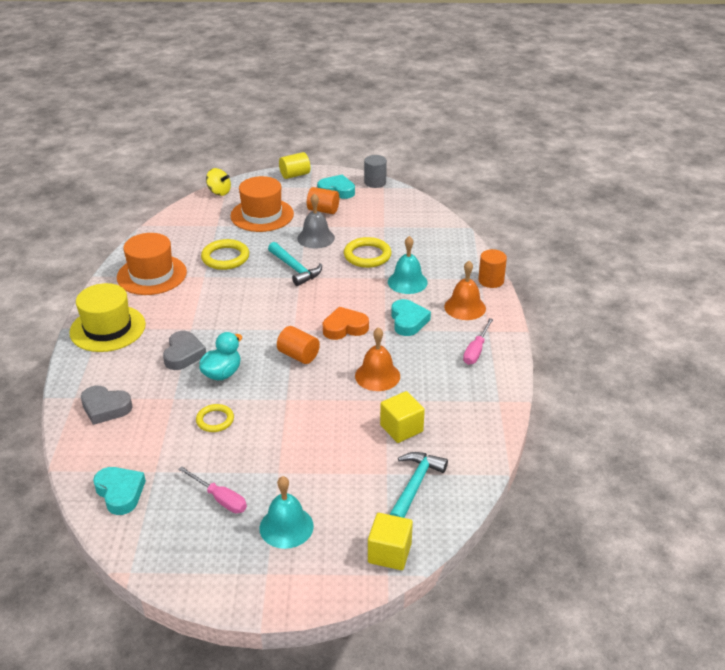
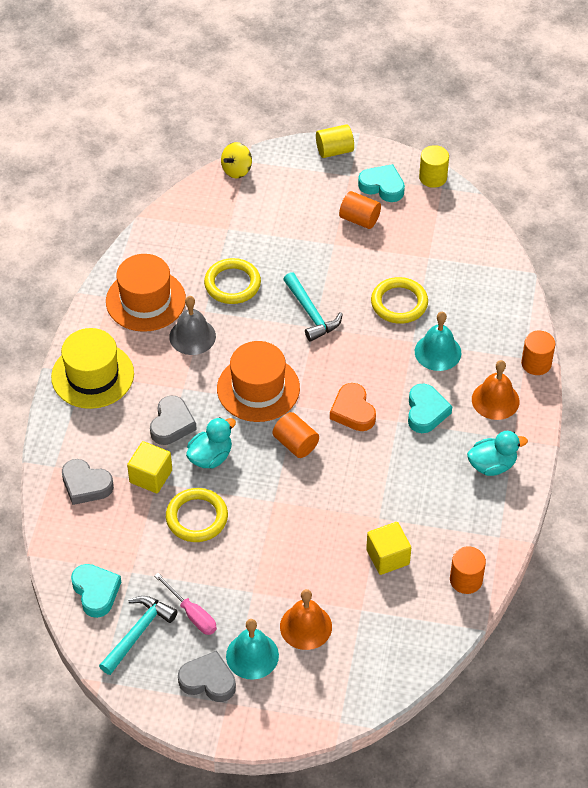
camera: 10 degrees right, 15 degrees up
yellow ring [196,404,234,432] -> yellow ring [166,488,228,542], size x1.57
yellow spinning top [206,168,231,196] -> yellow spinning top turned 90 degrees clockwise [221,142,252,178]
orange hat [230,176,294,232] -> orange hat moved to [217,341,300,422]
grey bell [297,193,335,249] -> grey bell moved to [169,296,216,355]
orange heart [323,307,369,340] -> orange heart turned 105 degrees counterclockwise [330,383,376,431]
orange bell [355,327,400,391] -> orange bell moved to [280,589,332,650]
grey cylinder [364,155,387,188] -> yellow cylinder [419,145,449,188]
yellow cube [368,513,413,570] -> yellow cube moved to [127,441,172,493]
turquoise hammer [389,452,448,518] -> turquoise hammer moved to [99,596,178,675]
pink screwdriver [463,318,493,365] -> turquoise duck [467,431,528,476]
none -> grey heart [178,651,236,702]
none -> orange cylinder [450,547,486,594]

